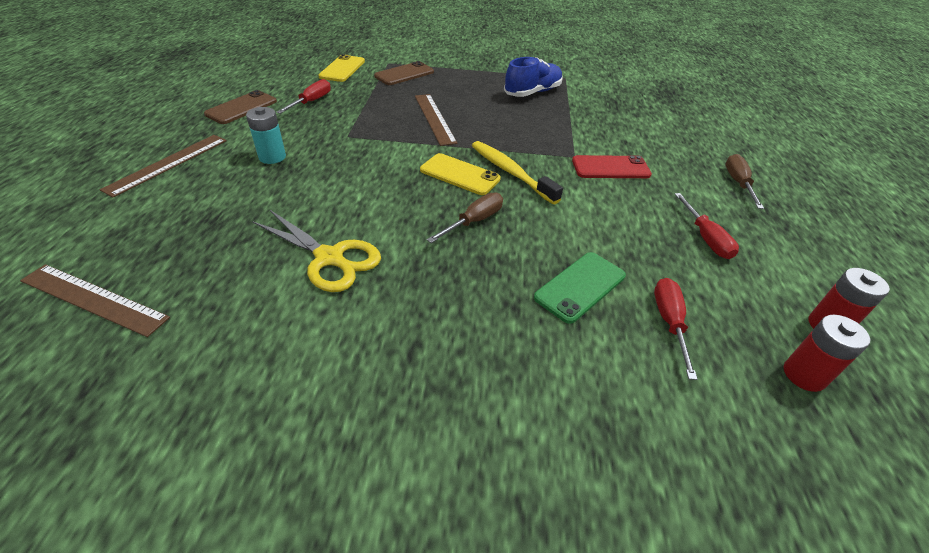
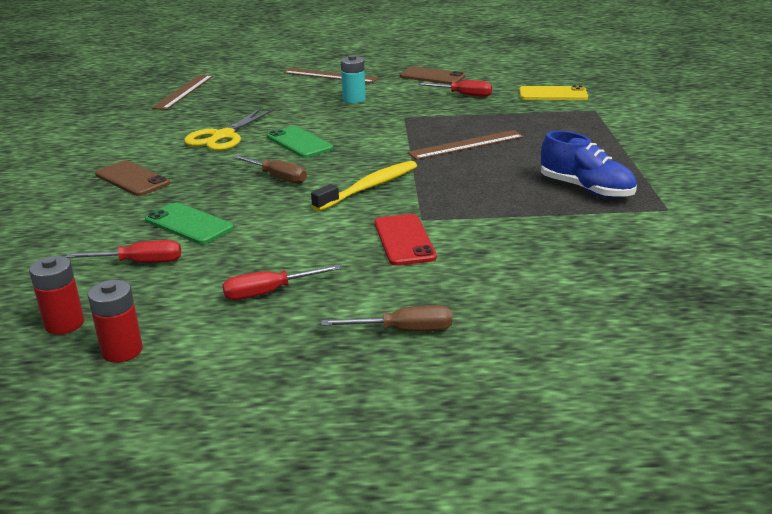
camera: 85 degrees right, 15 degrees down
brown phone [374,61,434,85] -> brown phone moved to [95,161,170,196]
yellow phone [420,153,501,195] -> none
none -> green phone [267,126,333,158]

